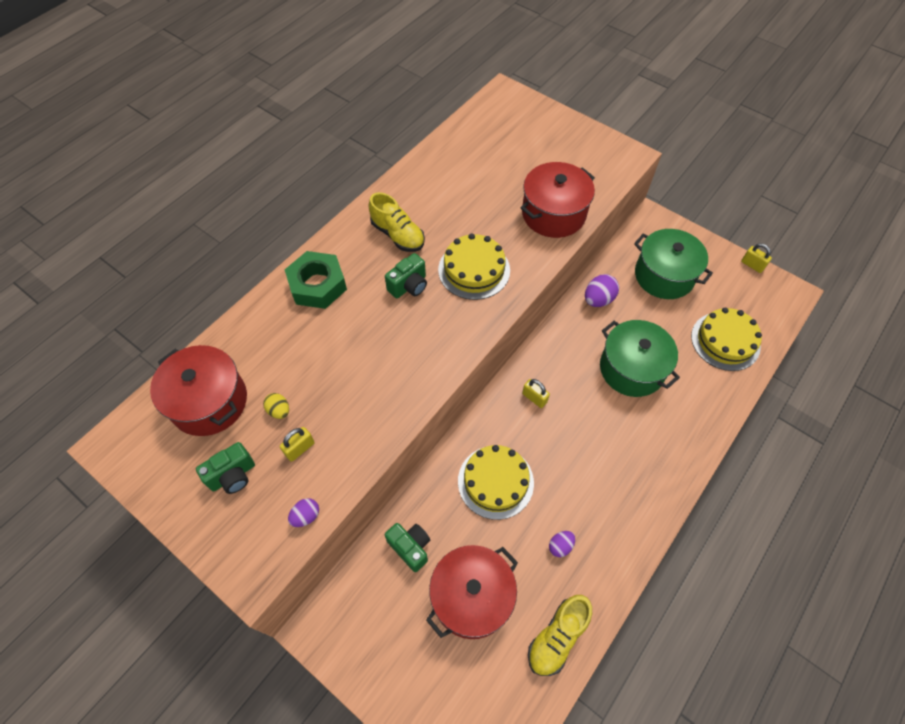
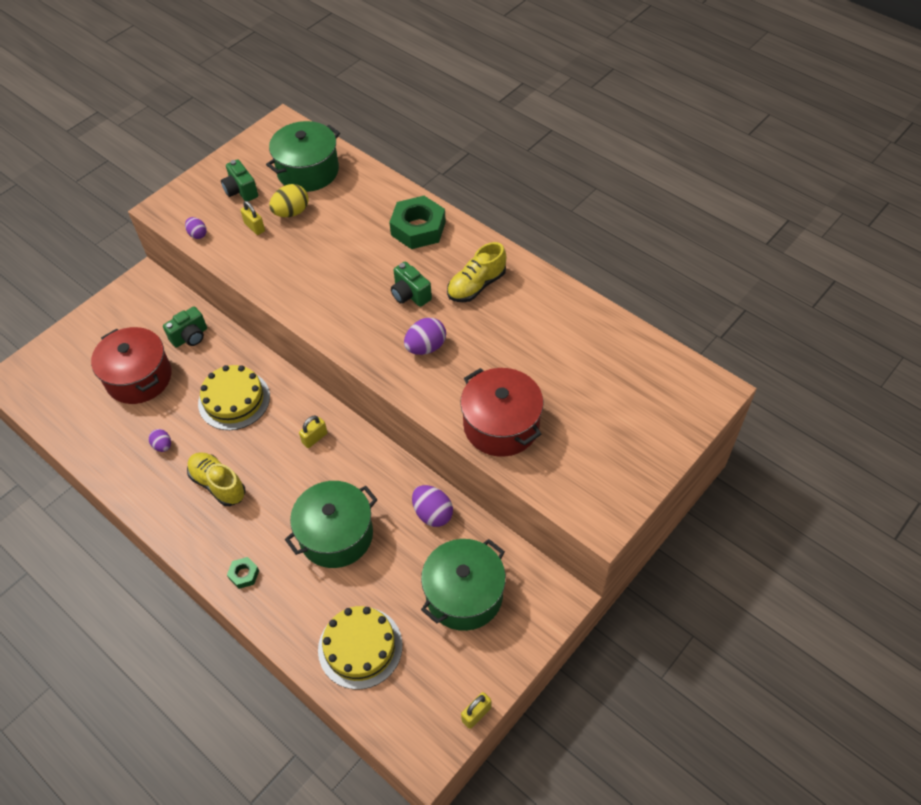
camera: 95 degrees right, 5 degrees down
red pot [150,345,247,436] -> green pot [266,121,340,192]
yellow egg [263,393,289,419] -> yellow egg [269,184,309,217], size x1.65
yellow cake [438,233,510,300] -> purple egg [404,318,446,355]
yellow shoe [528,595,592,676] -> yellow shoe moved to [187,452,246,506]
none -> green nut [227,557,259,589]

